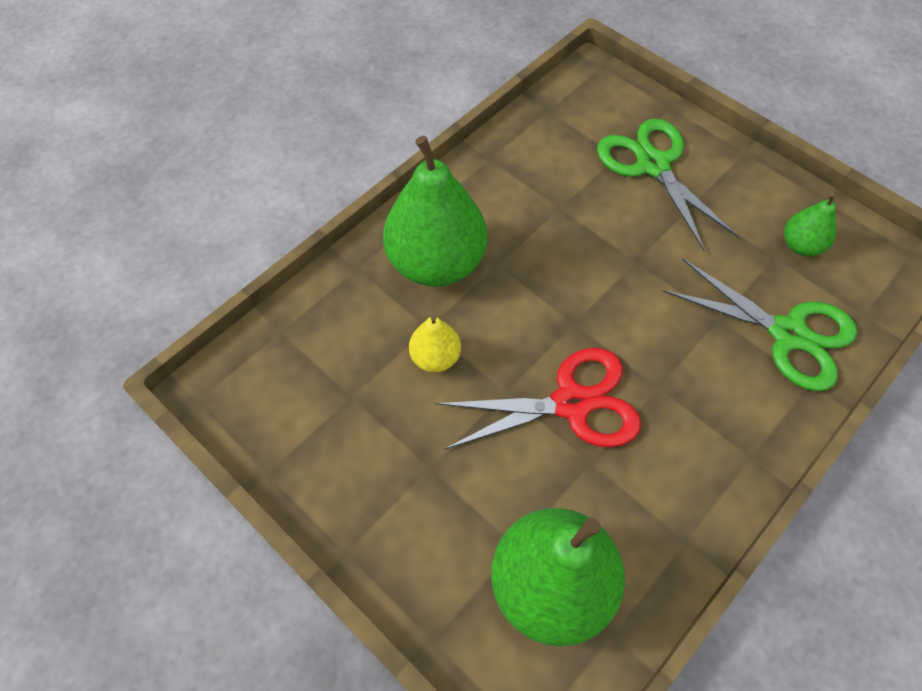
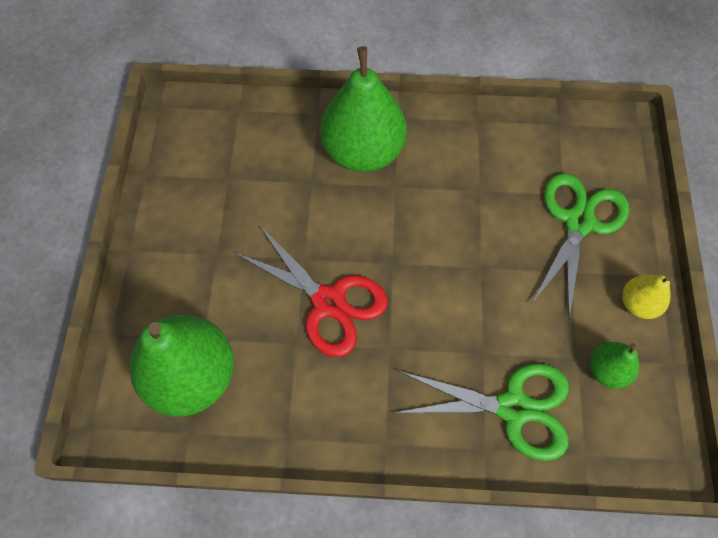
camera: 50 degrees right, 5 degrees up
yellow pear [409,315,461,372] -> yellow pear moved to [622,275,670,319]
green scissors [663,258,857,391] -> green scissors turned 75 degrees counterclockwise [394,364,569,461]

